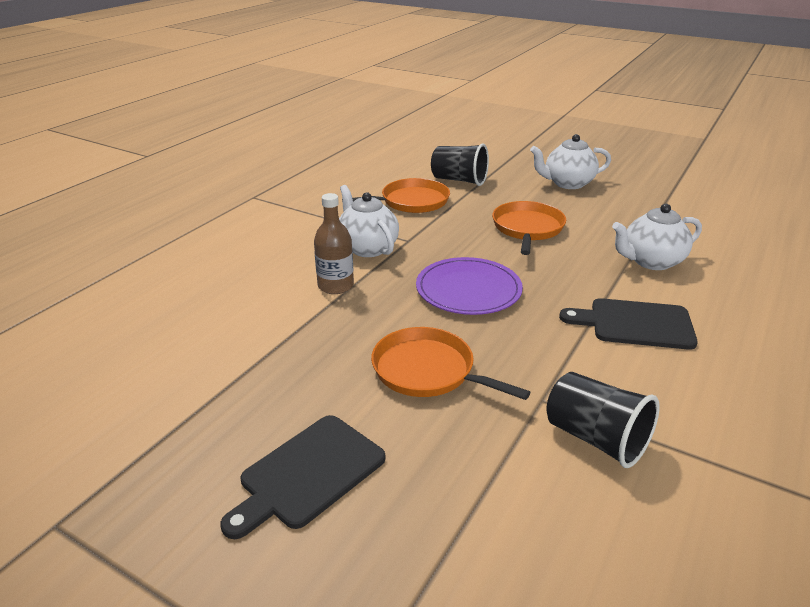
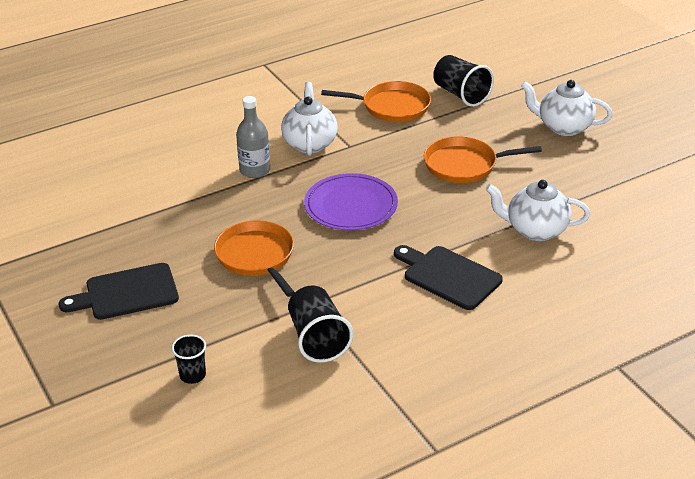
camera: 30 degrees right, 5 degrees up
brown bottle [314,193,354,294] -> grey bottle [236,96,270,178]
orange pan [492,201,566,255] -> orange pan turned 135 degrees counterclockwise [424,136,542,183]
none -> black cup [172,335,206,384]

